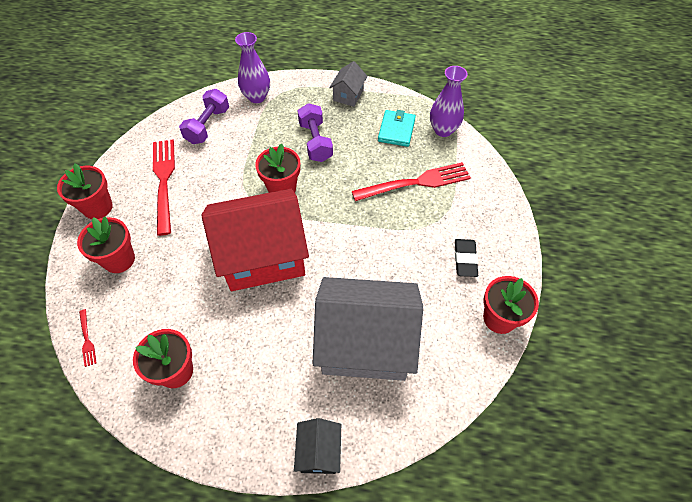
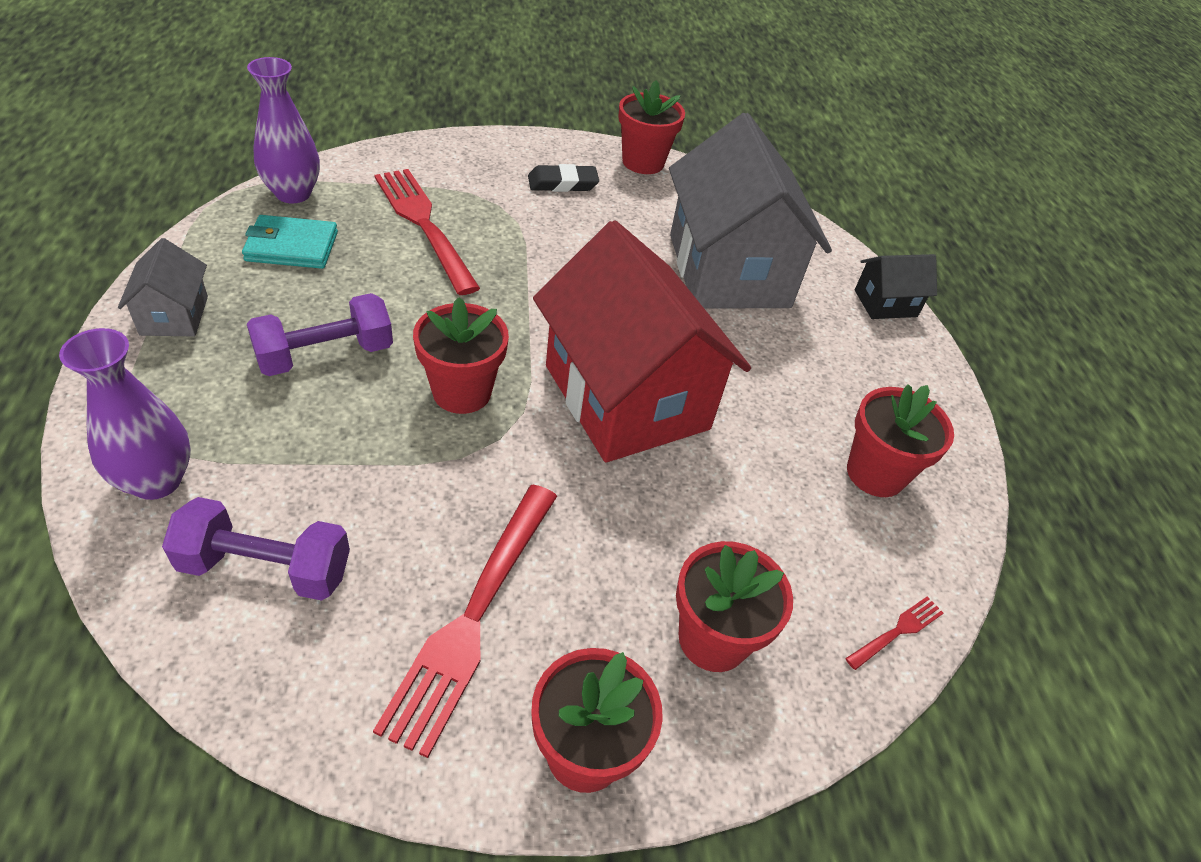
camera: 110 degrees left, 10 degrees down
red fork [153,139,175,236] -> red fork turned 45 degrees counterclockwise [373,485,557,758]
grey house [329,61,368,107] -> grey house turned 75 degrees clockwise [118,238,208,336]

